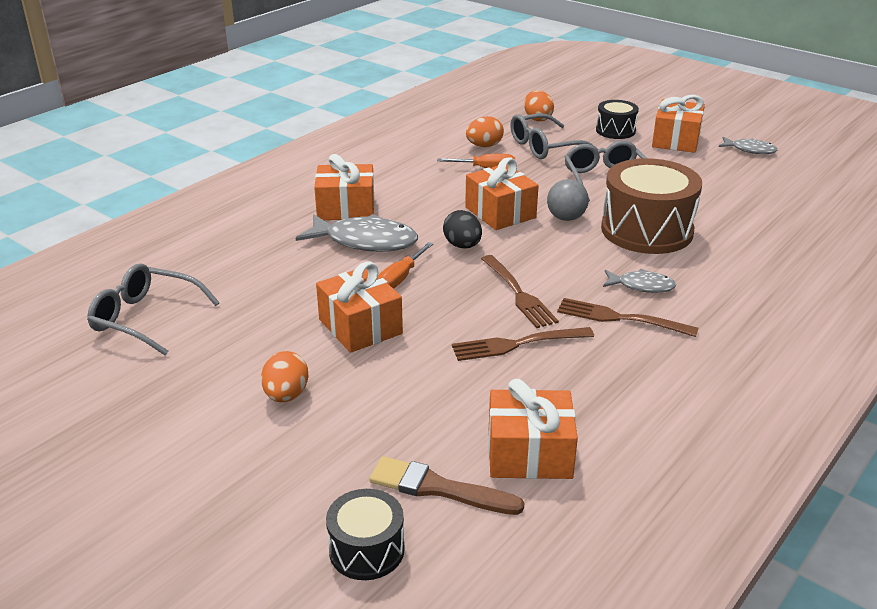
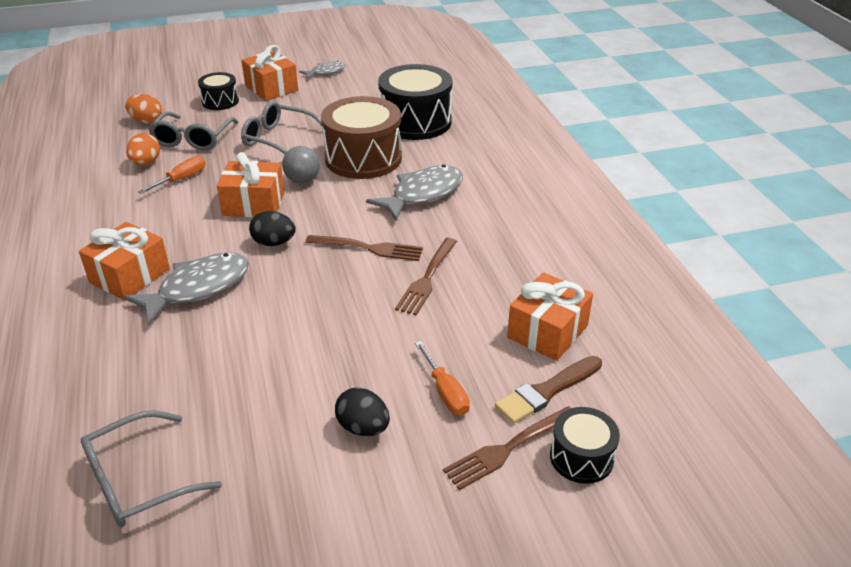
camera: 55 degrees left, 5 degrees up
orange egg [261,351,309,402] -> black egg [335,388,390,436]
orange gift [316,261,403,353] -> none
orange screwdriver [379,242,433,289] -> orange screwdriver moved to [415,341,470,415]
brown fork [557,298,698,337] -> brown fork moved to [443,406,571,490]
grey fish [603,269,676,293] -> grey fish [366,164,463,221], size x1.80
none -> black drum [378,64,452,140]

